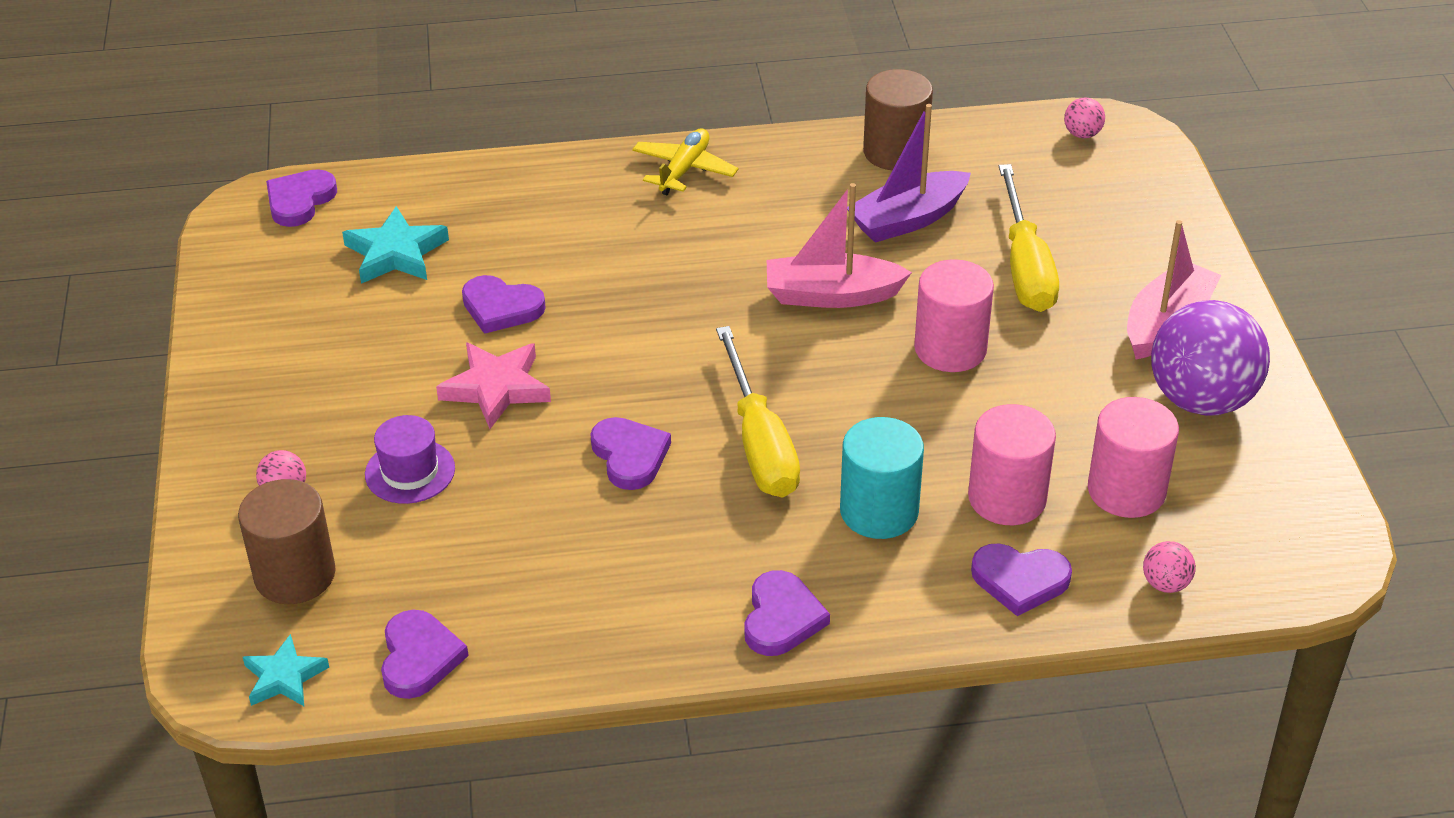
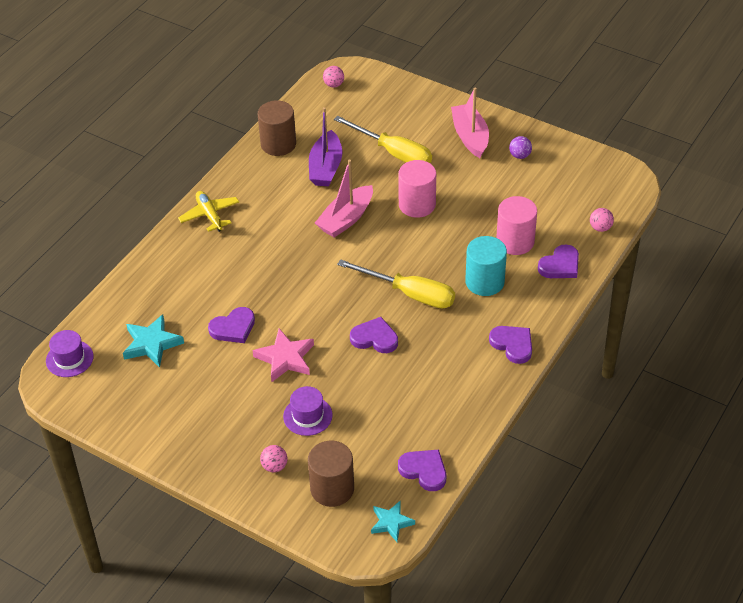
camera: 50 degrees left, 5 degrees up
purple heart [266,169,337,227] -> purple hat [46,330,93,377]
pink cylinder [1088,397,1179,518] -> none
purple ball [1151,300,1270,416] -> purple ball [509,136,532,159], size x0.41

